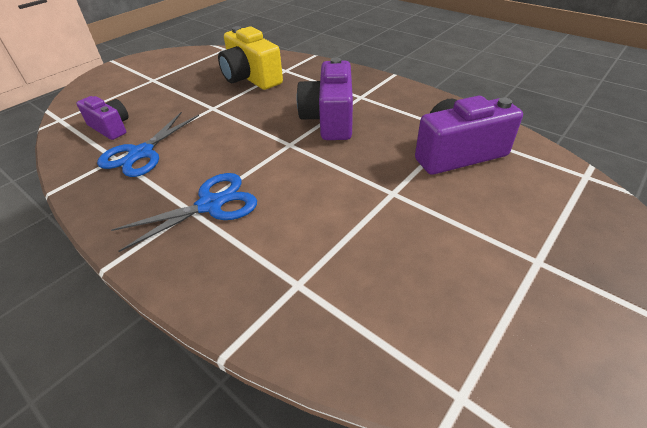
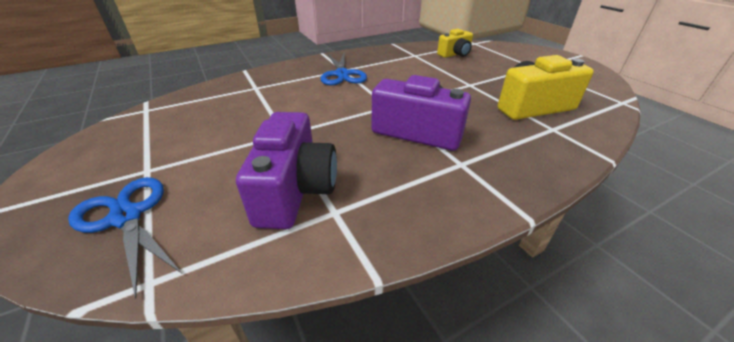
camera: 110 degrees right, 5 degrees down
purple camera [76,96,129,140] -> yellow camera [437,29,473,58]
blue scissors [97,112,199,177] -> blue scissors moved to [68,177,182,299]

